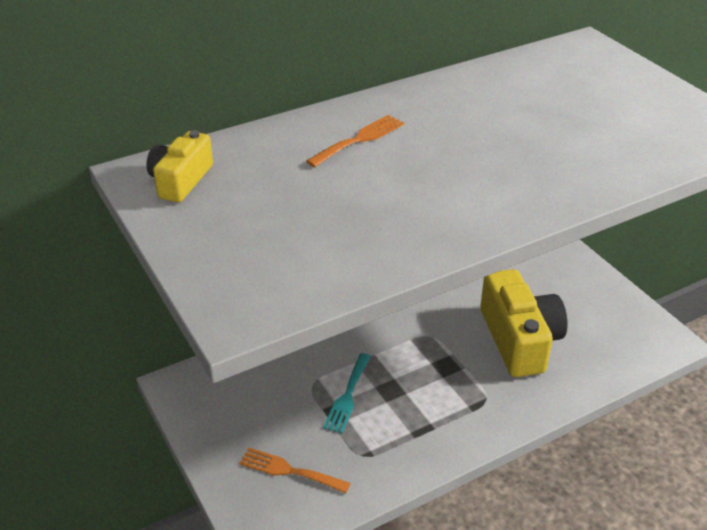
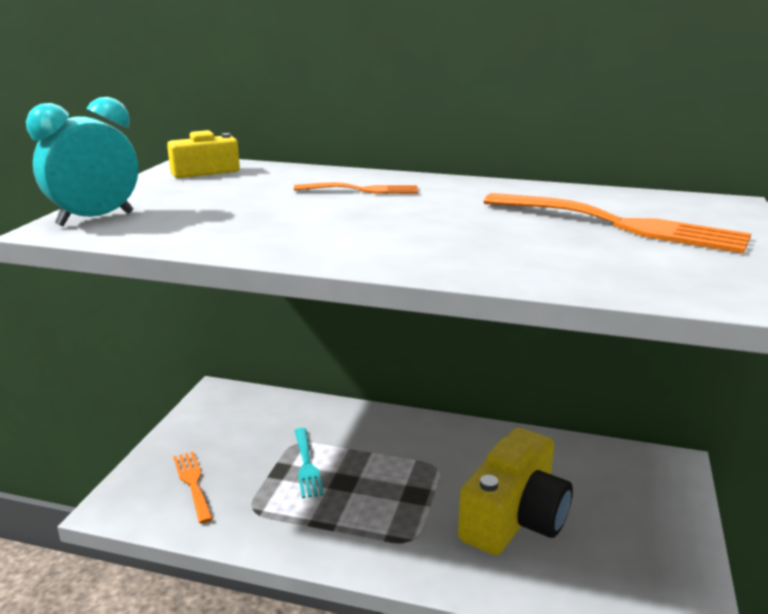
camera: 45 degrees right, 15 degrees down
turquoise fork [323,353,371,433] -> turquoise fork turned 75 degrees counterclockwise [294,428,324,498]
none -> turquoise clock [26,97,138,226]
none -> orange fork [484,193,751,254]

